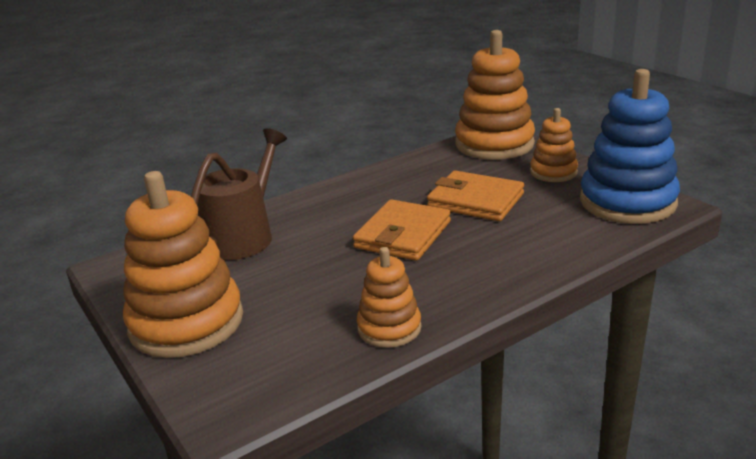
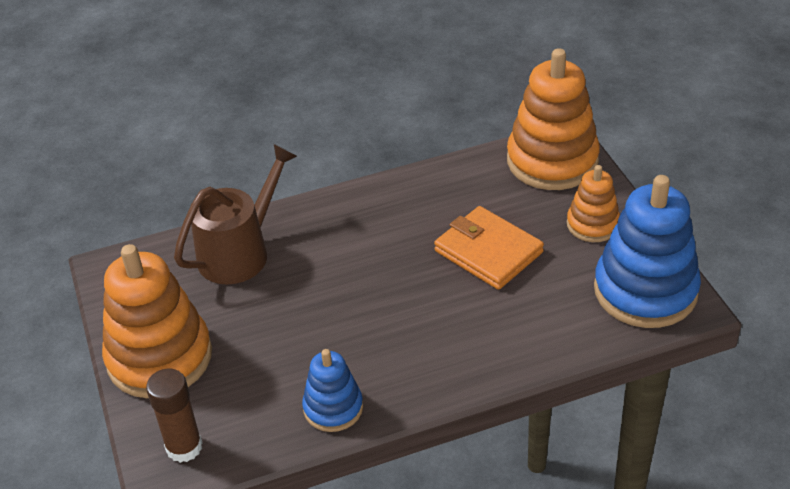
camera: 15 degrees right, 15 degrees up
orange wallet [353,199,451,261] -> none
orange stacking toy [357,247,422,348] -> blue stacking toy [302,349,363,432]
none -> brown glue stick [146,368,202,463]

